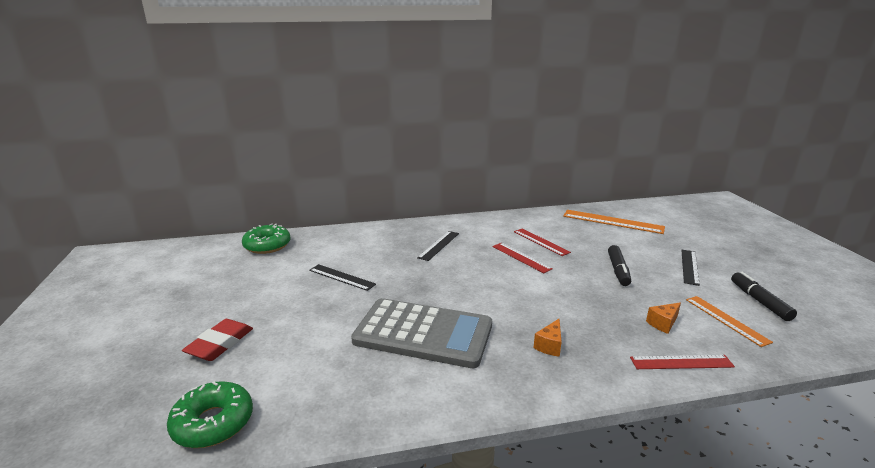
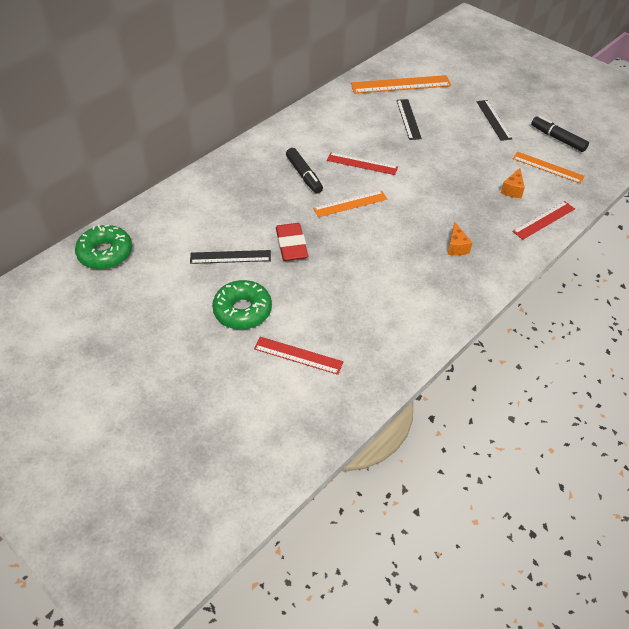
camera: 35 degrees left, 25 degrees up
green donut [167,381,253,448] -> green donut moved to [212,280,272,329]
red eraser [182,319,253,361] -> red eraser moved to [276,223,308,261]
grey calculator [351,298,492,368] -> none
black ruler [417,231,459,261] -> black ruler moved to [397,99,422,140]
red ruler [514,229,571,256] -> red ruler moved to [254,337,343,375]
black marker [608,245,631,286] -> black marker moved to [286,148,323,194]
none -> orange ruler [313,191,387,217]

